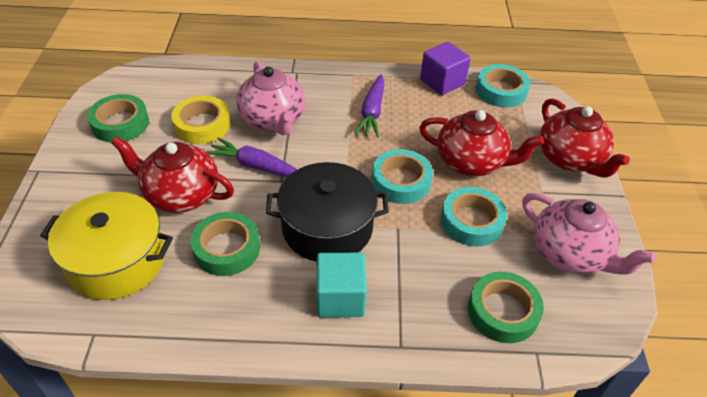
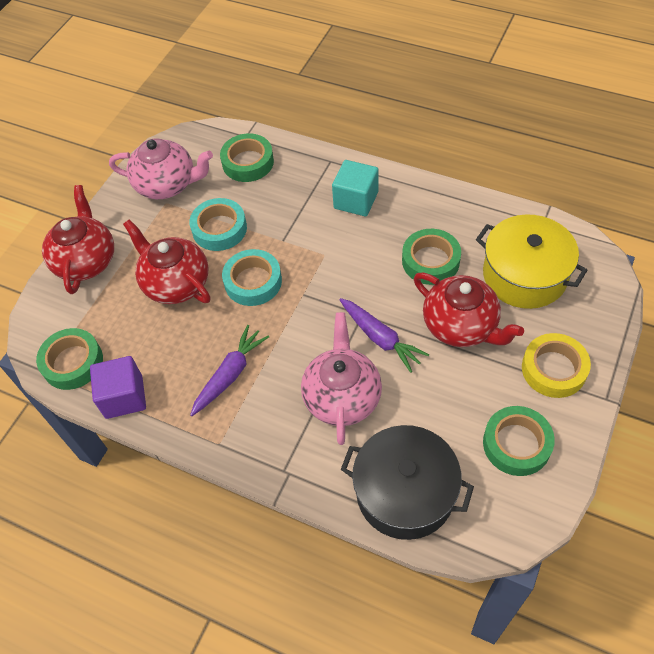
camera: 150 degrees left, 10 degrees up
yellow tape [171,96,230,144] -> yellow tape moved to [522,333,591,398]
black pot [266,162,389,262] -> black pot moved to [341,425,474,540]
turquoise tape [476,64,530,108] -> green tape [36,328,103,390]
pink teapot [522,193,656,274] -> pink teapot turned 120 degrees clockwise [109,138,213,199]

